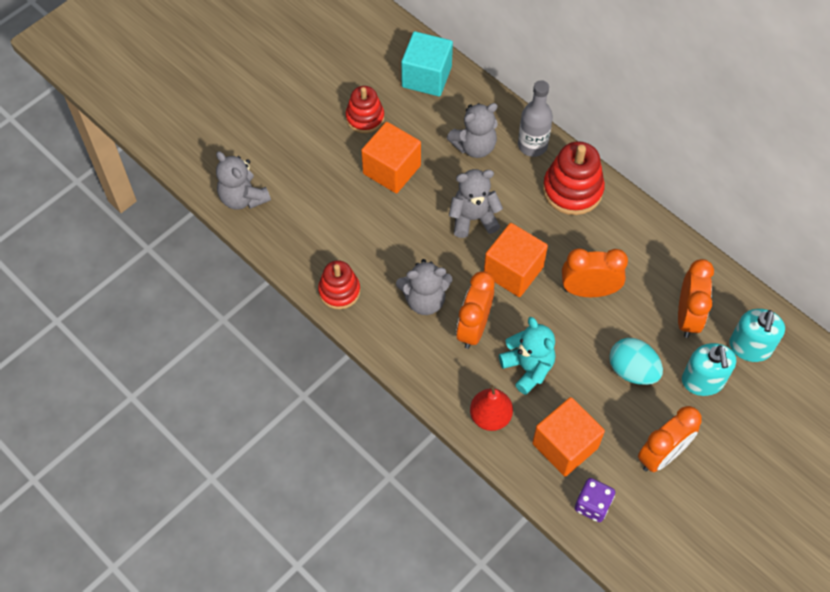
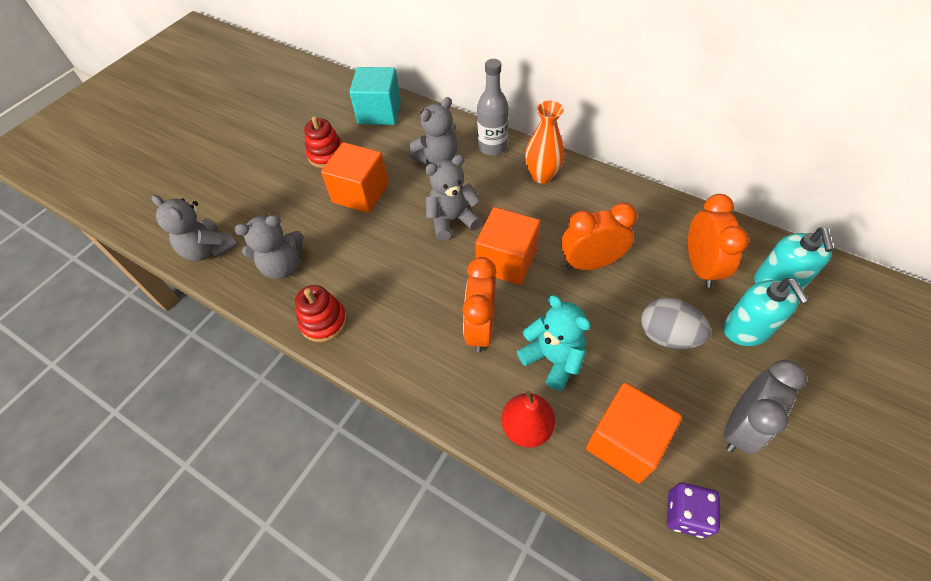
camera: 10 degrees left, 5 degrees down
grey teddy bear [396,259,453,315] -> grey teddy bear moved to [234,215,303,279]
red stacking toy [543,141,605,215] -> orange vase [525,101,565,184]
turquoise egg [609,338,663,385] -> grey egg [641,297,711,349]
orange clock [638,406,702,472] -> grey clock [724,360,807,454]

